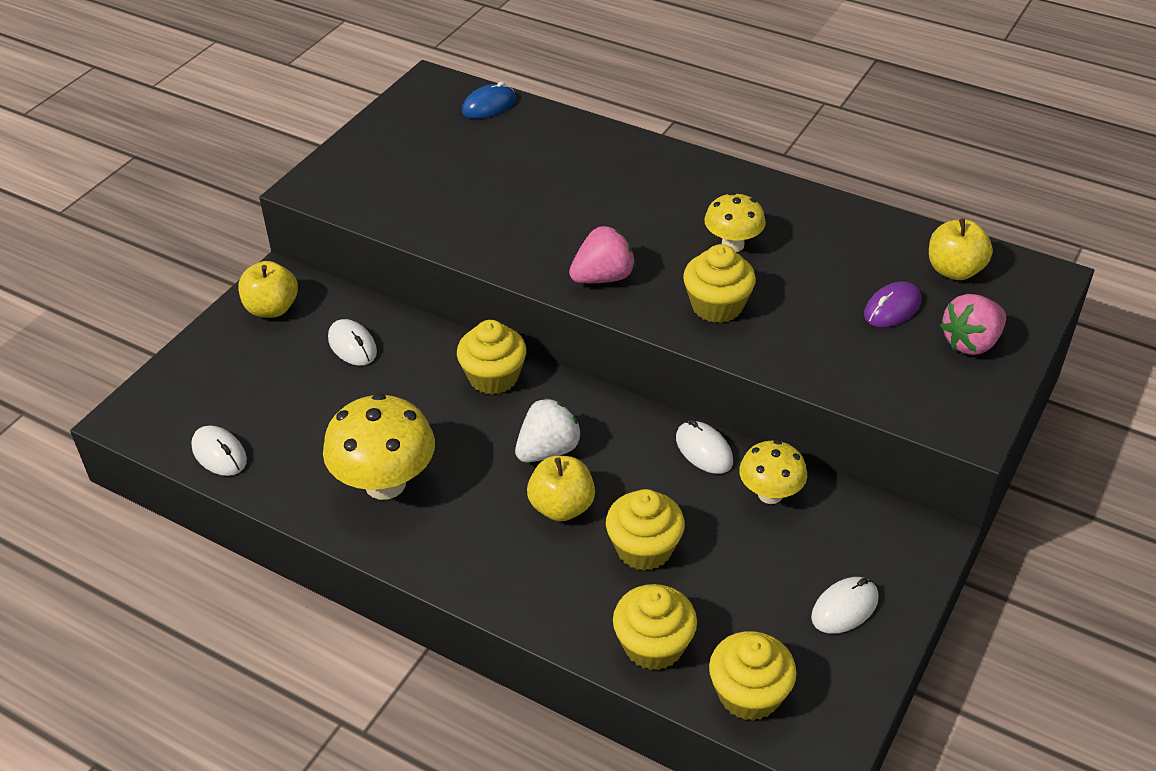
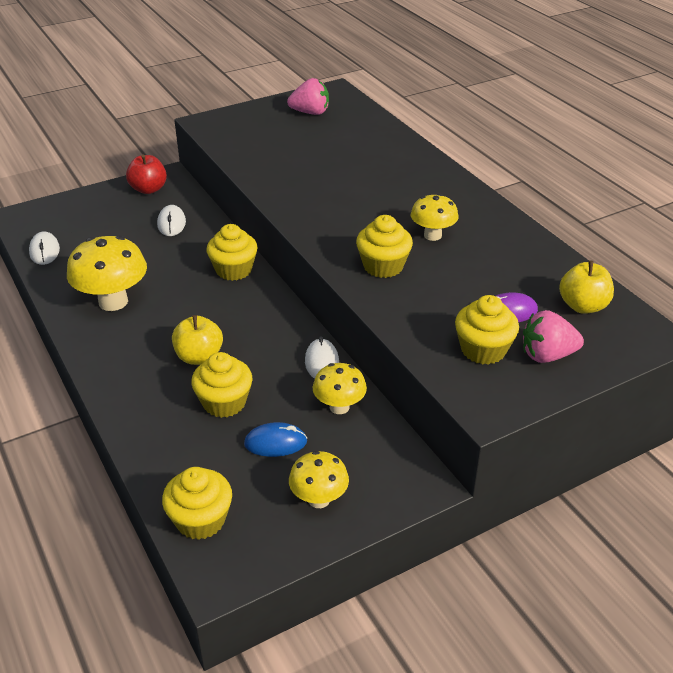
camera: 30 degrees right, 5 degrees down
yellow apple [238,261,298,318] -> red apple [126,155,167,194]
blue mouse [462,82,516,119] -> blue mouse moved to [244,422,307,457]
white strawberry [515,398,582,463] -> none
pink strawberry [569,226,635,283] -> pink strawberry moved to [287,78,329,115]
yellow cupcake [613,584,697,670] -> yellow cupcake moved to [455,295,519,365]
white mouse [811,577,879,634] -> yellow mushroom [289,451,349,508]

